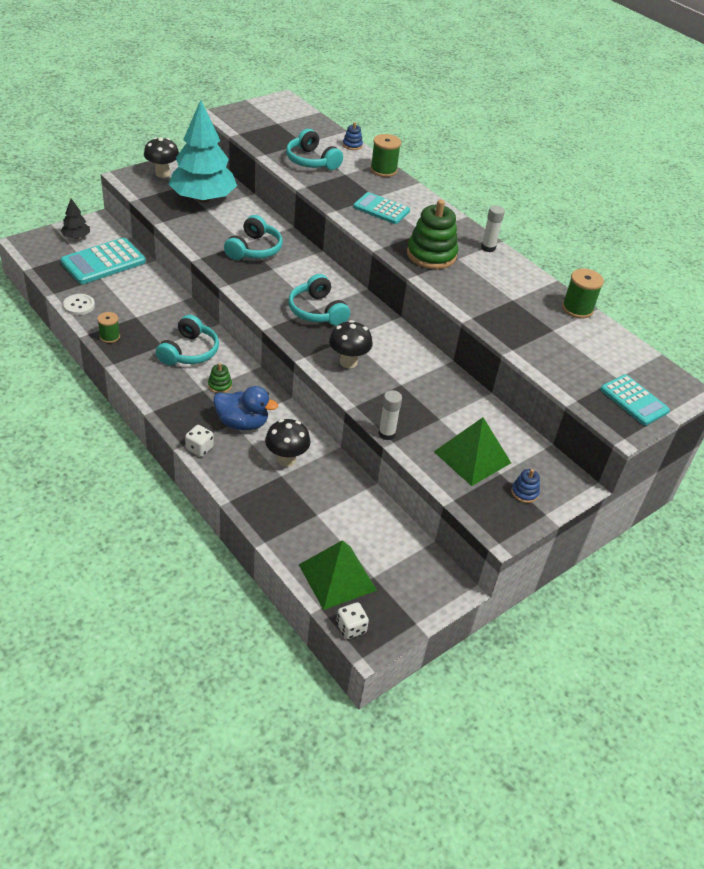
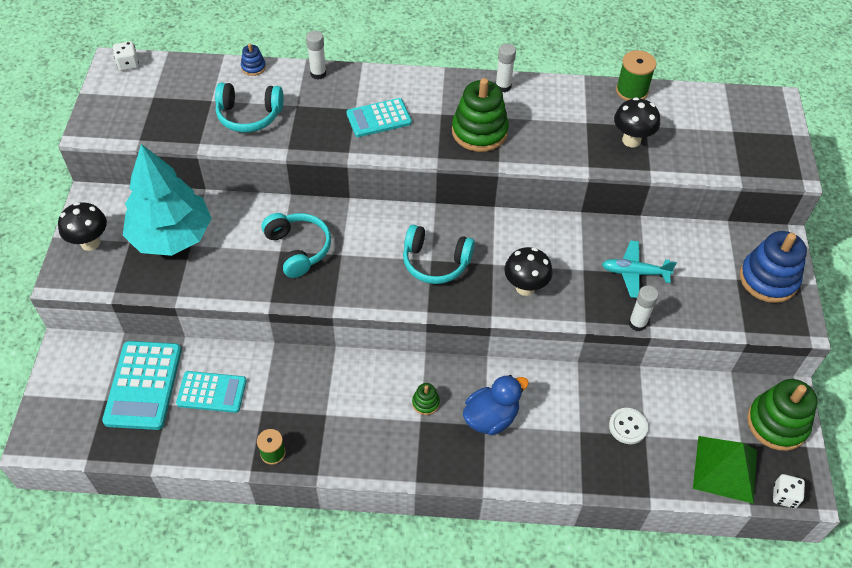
camera: 45 degrees left, 10 degrees up
black tree [61,198,90,239] -> none
white button [63,294,95,315] -> white button moved to [609,408,648,444]
turquoise headphones [156,315,219,365] -> none
white dice [185,425,214,457] -> white dice moved to [113,41,139,71]
black mushroom [265,419,311,467] -> black mushroom moved to [614,97,660,148]
green spool [370,134,401,177] -> white glue stick [306,31,326,79]
green pyramid [434,417,511,486] -> none
blue stacking toy [511,469,540,503] -> blue stacking toy [740,231,807,303], size x2.19
turquoise calculator [600,374,670,425] -> turquoise calculator moved to [176,371,247,413]
none -> turquoise plane [602,240,677,298]
none -> green stacking toy [747,379,818,451]

